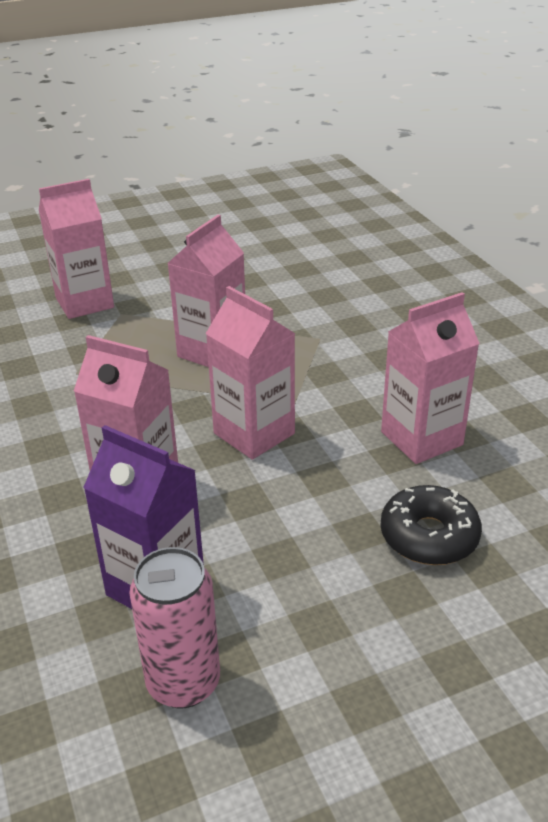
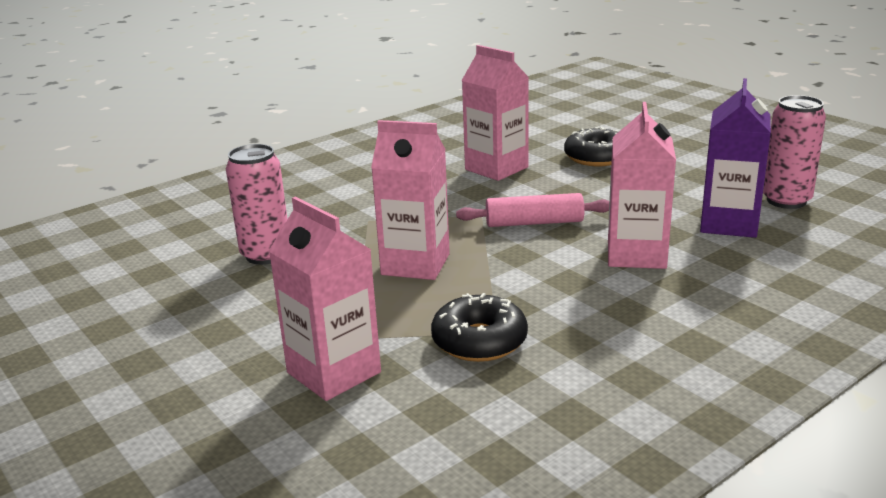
camera: 105 degrees left, 10 degrees down
pink carton [206,286,295,460] -> pink rolling pin [456,193,609,227]
none -> pink can [226,144,288,265]
none -> black donut [431,293,528,362]

